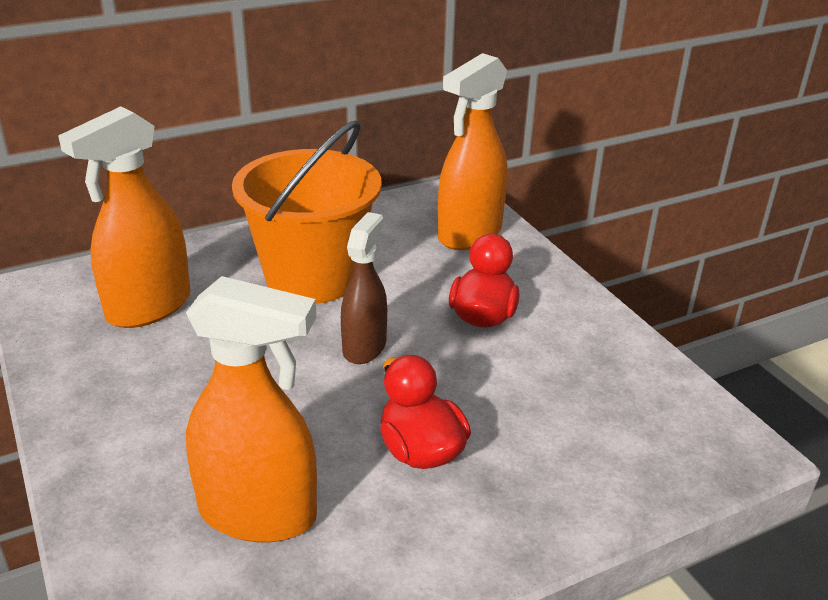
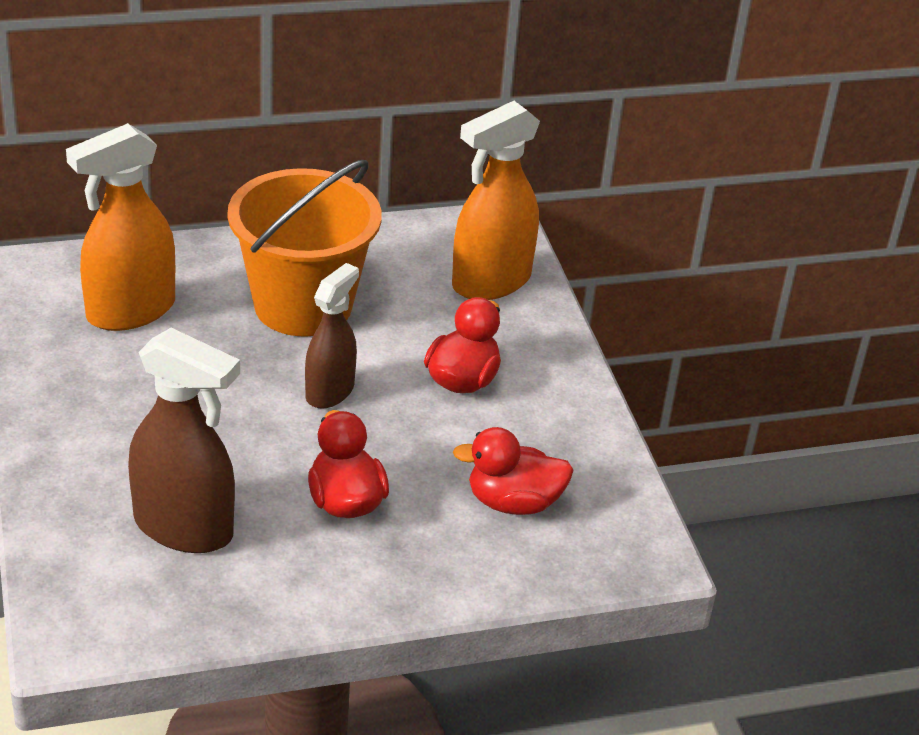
camera: 10 degrees right, 5 degrees up
orange spray bottle [186,276,317,542] -> brown spray bottle [128,328,240,553]
none -> red duck [453,427,573,515]

